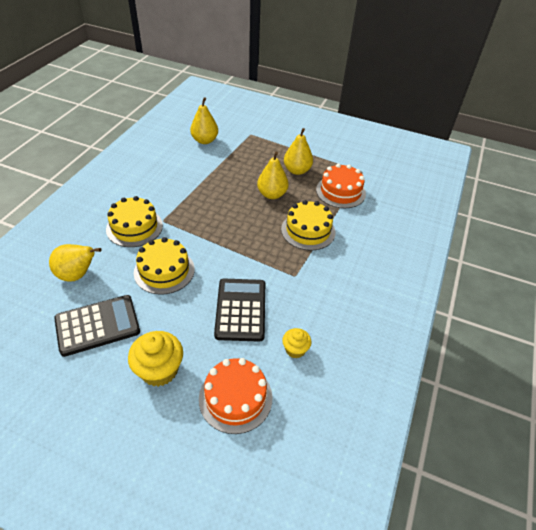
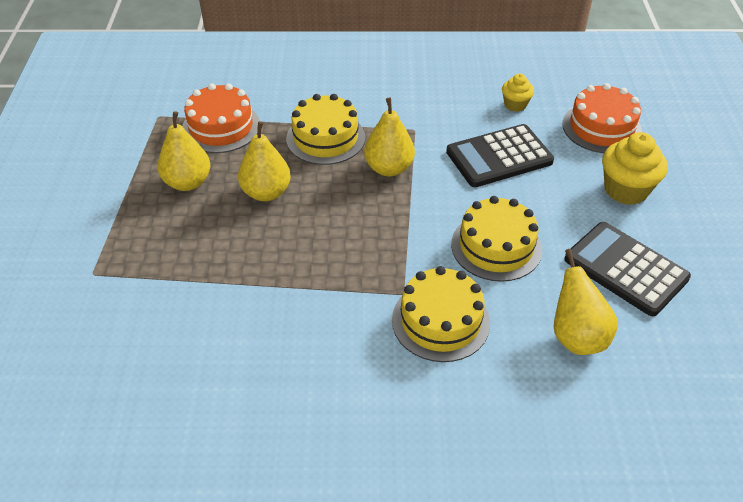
camera: 110 degrees left, 0 degrees up
yellow pear [190,97,218,144] -> yellow pear moved to [364,97,415,176]

